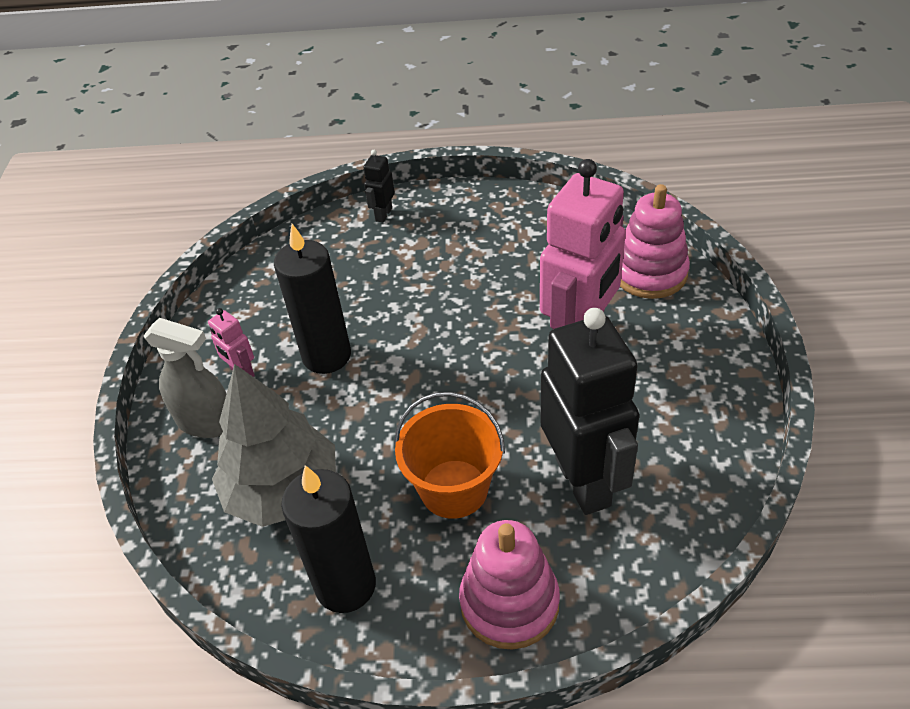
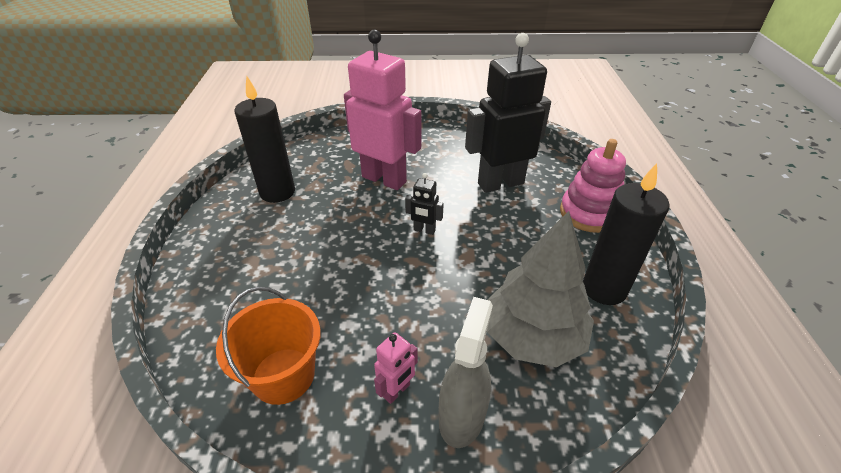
camera: 95 degrees left, 5 degrees down
black candle [274,224,351,374] -> black candle moved to [234,76,295,203]
black robot [364,150,395,223] -> black robot moved to [405,173,444,235]
orange bucket [394,392,505,519] -> orange bucket moved to [216,287,321,405]
pink stacking toy [620,184,690,299] -> none

